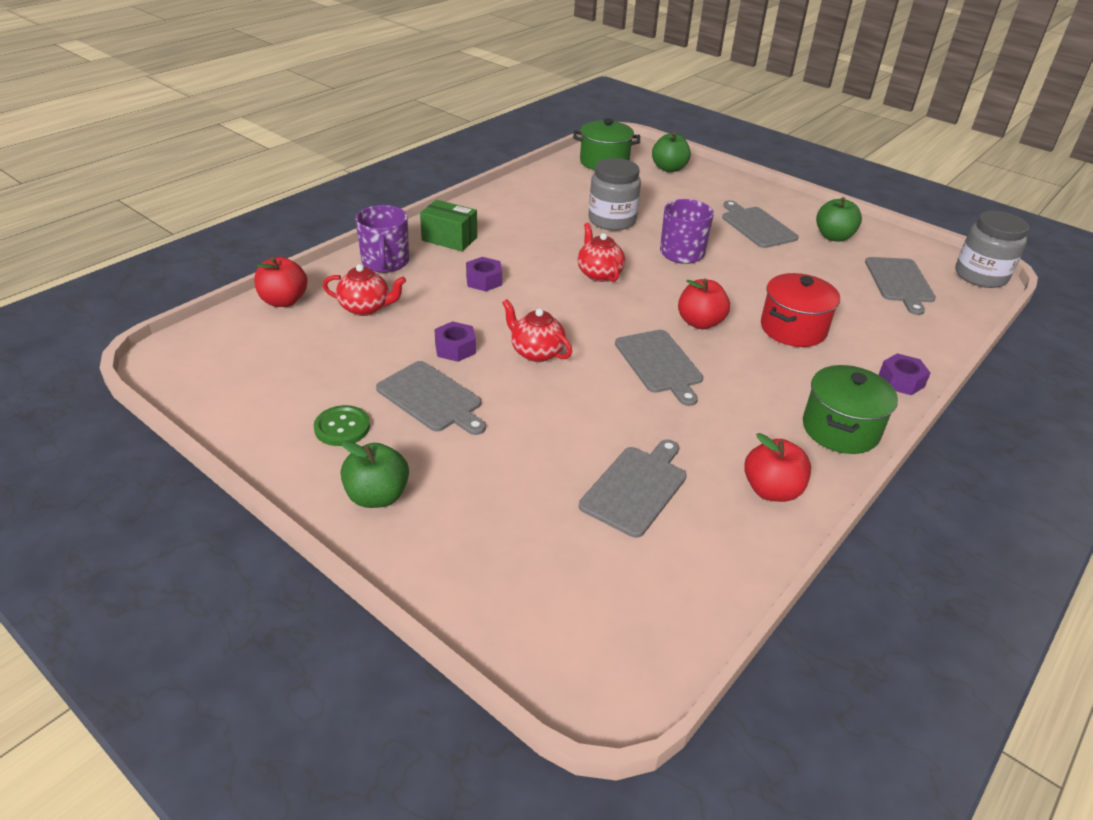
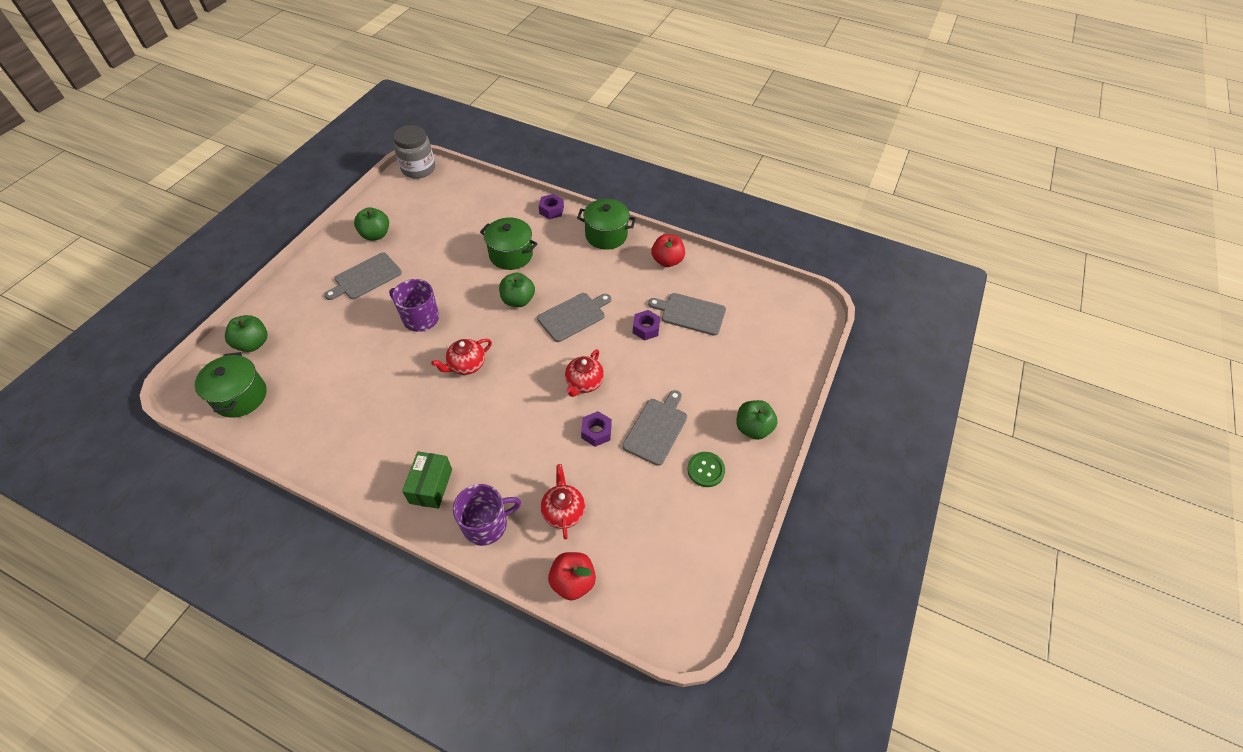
camera: 105 degrees left, 15 degrees up
purple nut [466,257,502,291] -> purple nut moved to [633,310,660,340]
grey jar [588,158,641,231] -> none
red apple [678,279,730,329] -> green apple [499,273,535,307]
red pot [761,273,840,347] -> green pot [480,218,537,270]
grey cutting board [865,257,936,315] -> none

